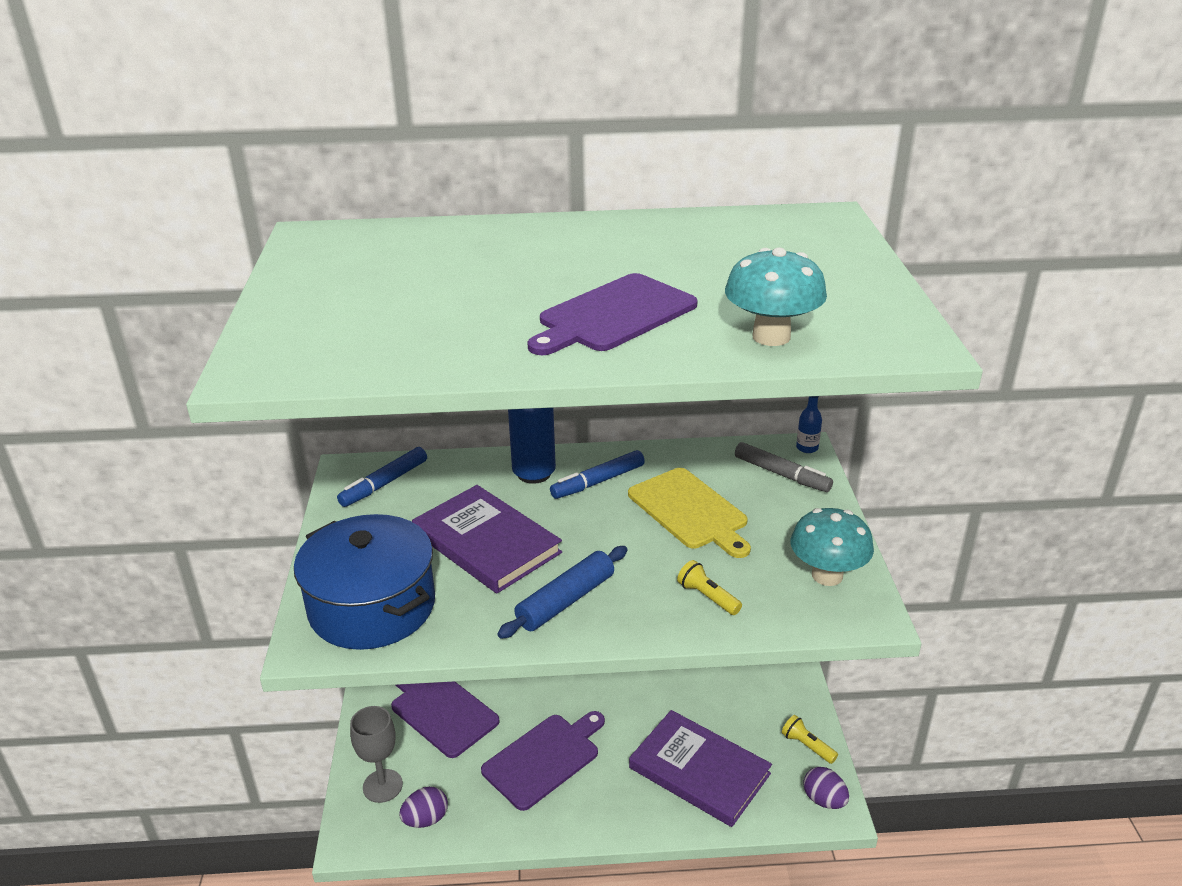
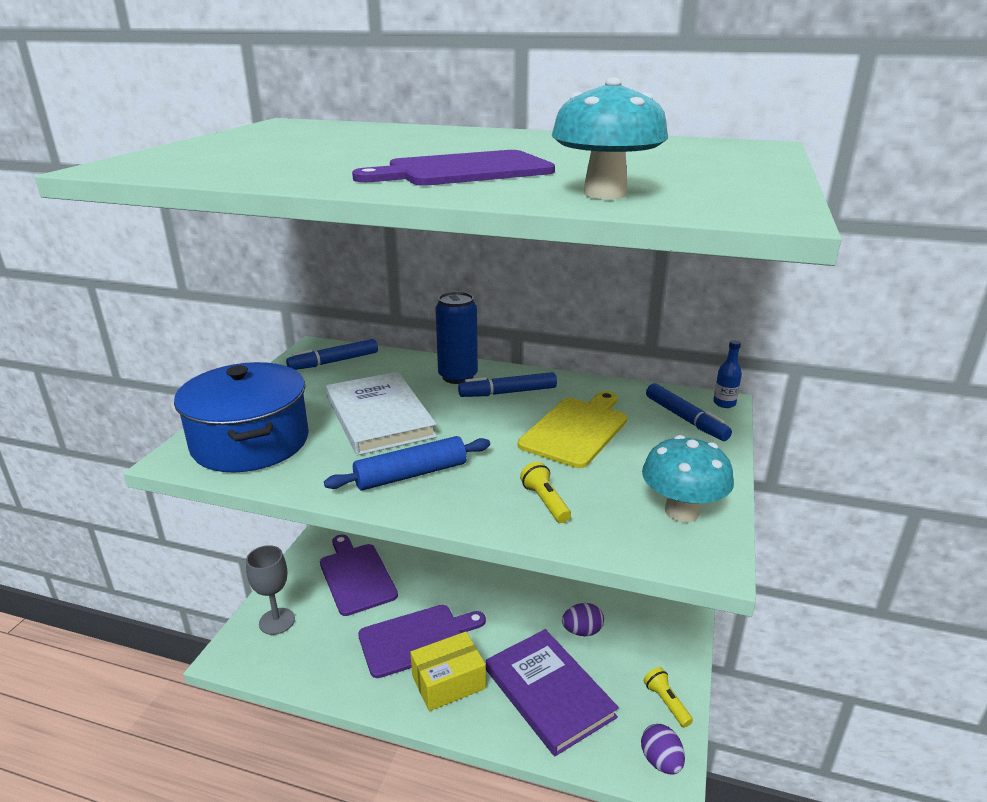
camera: 20 degrees right, 5 degrees down
purple egg [399,787,448,828] -> purple egg moved to [562,603,604,636]
purple book [412,485,562,593] -> white book [326,372,437,455]
yellow cutting board [628,468,751,558] -> yellow cutting board turned 135 degrees counterclockwise [518,391,627,468]
grey marker [735,442,833,492] -> blue marker [646,383,732,441]
none -> yellow box [410,632,486,711]

